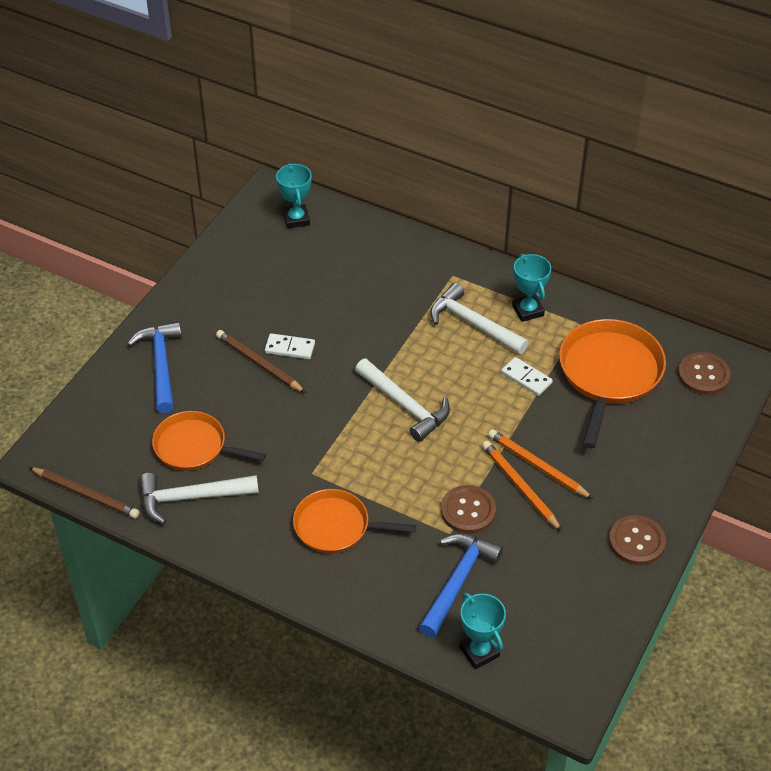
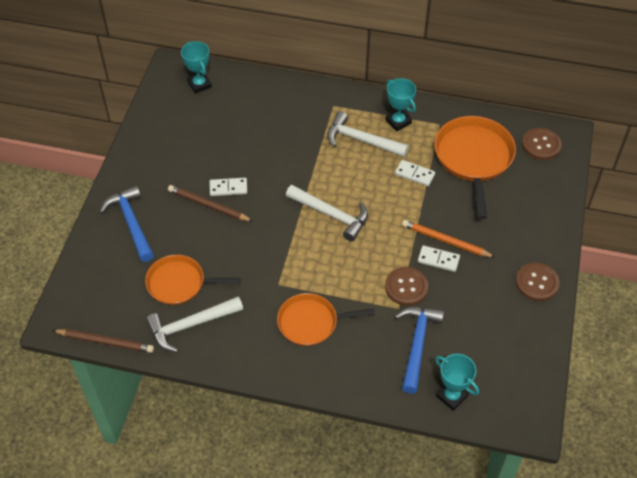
camera: 15 degrees left, 5 degrees up
orange pencil [482,441,562,531] -> white domino [418,245,460,272]

